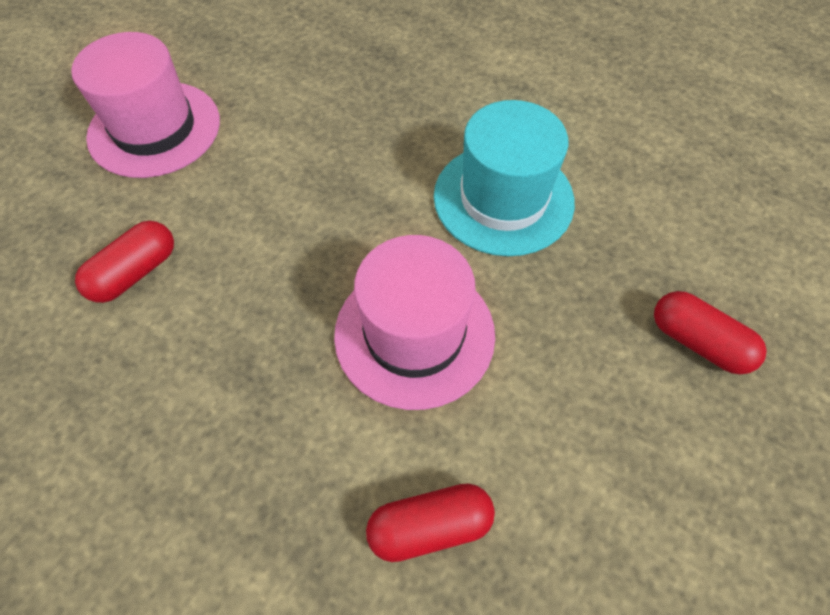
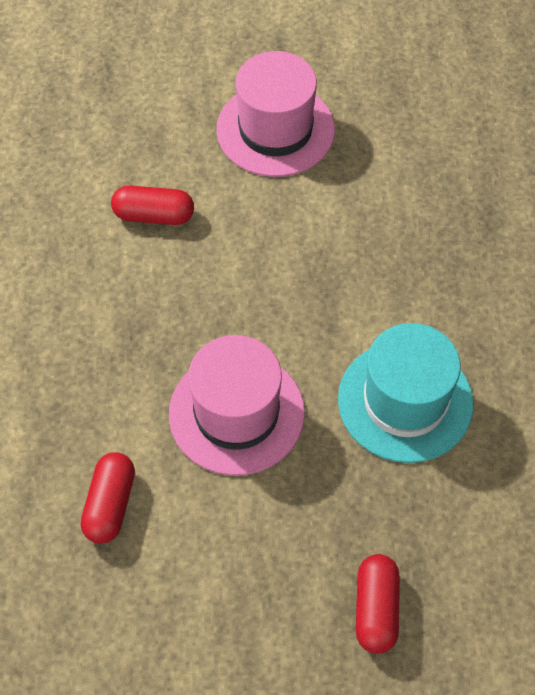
camera: 55 degrees right, 0 degrees up
red capsule [366,483,495,562] -> red capsule turned 60 degrees clockwise [81,452,135,544]

